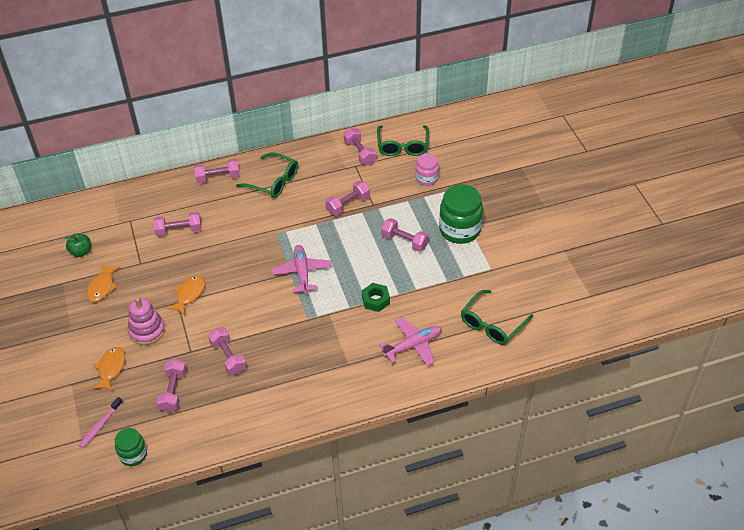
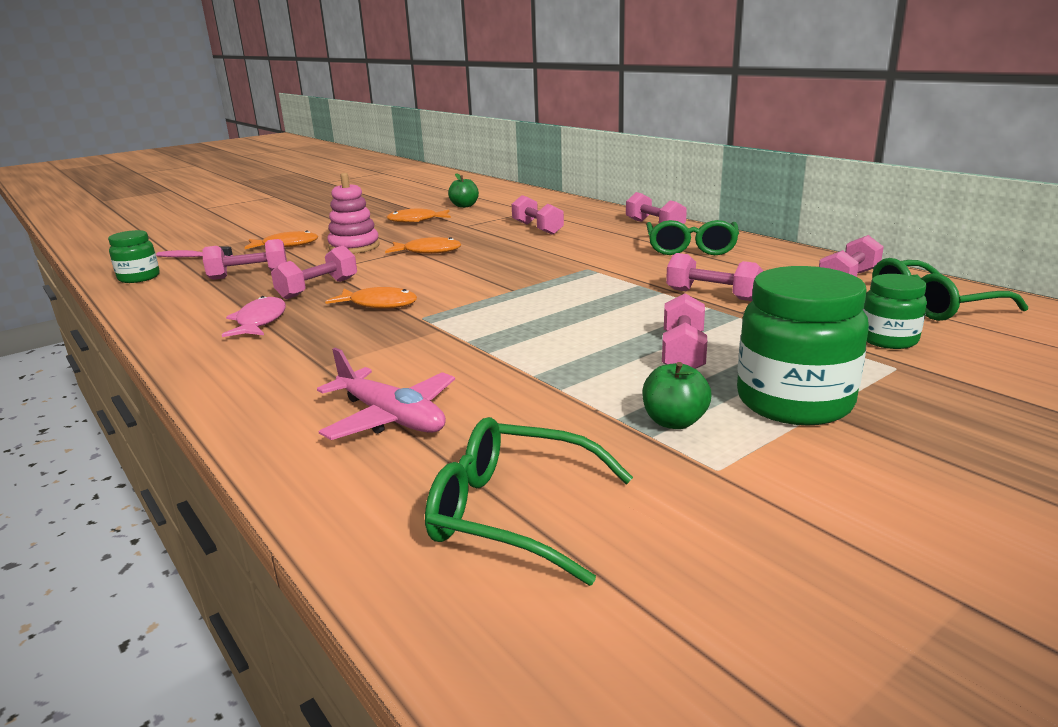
camera: 70 degrees right, 25 degrees down
pink plane [271,245,332,294] -> none
green nut [362,283,390,312] -> none
pink jar [415,154,439,186] -> green jar [863,274,927,349]
none -> pink fish [222,296,286,337]
none -> orange fish [325,287,417,308]
none -> green apple [642,362,712,429]

